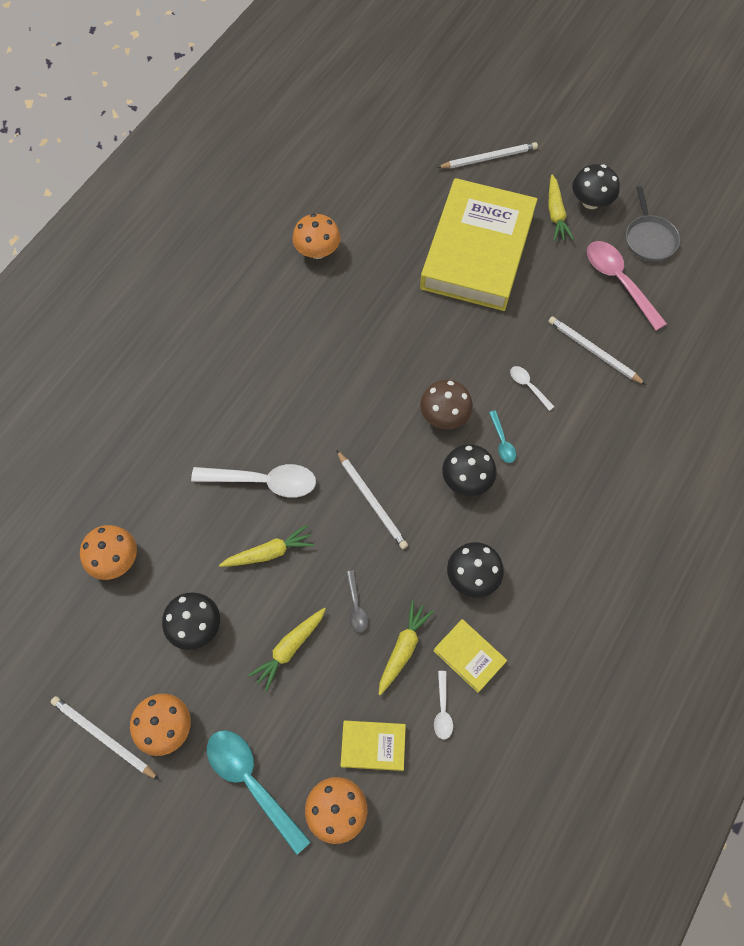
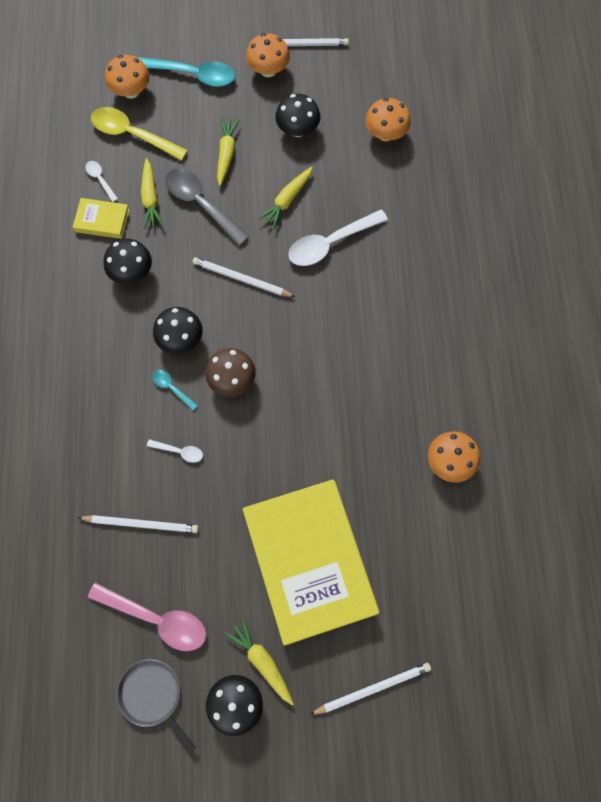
camera: 145 degrees right, 5 degrees up
yellow book [340,720,406,771] -> yellow spoon [91,107,188,161]
grey spoon [346,570,368,632] -> grey spoon [165,168,249,246], size x2.05
white pencil [437,142,538,168] -> white pencil turned 150 degrees counterclockwise [310,663,431,715]

